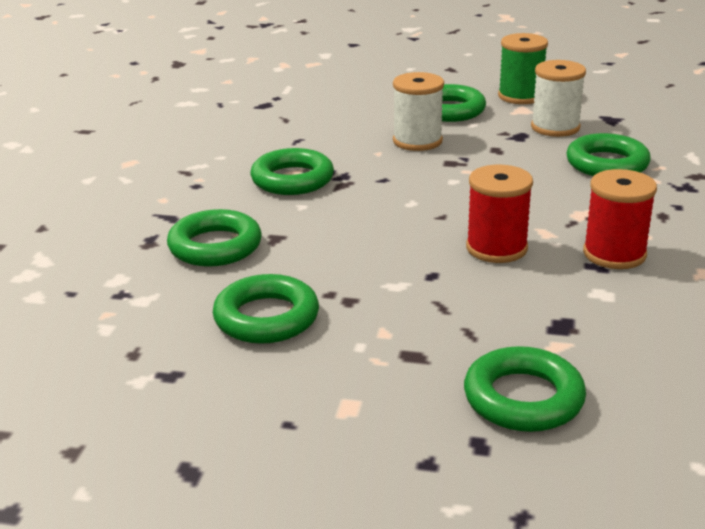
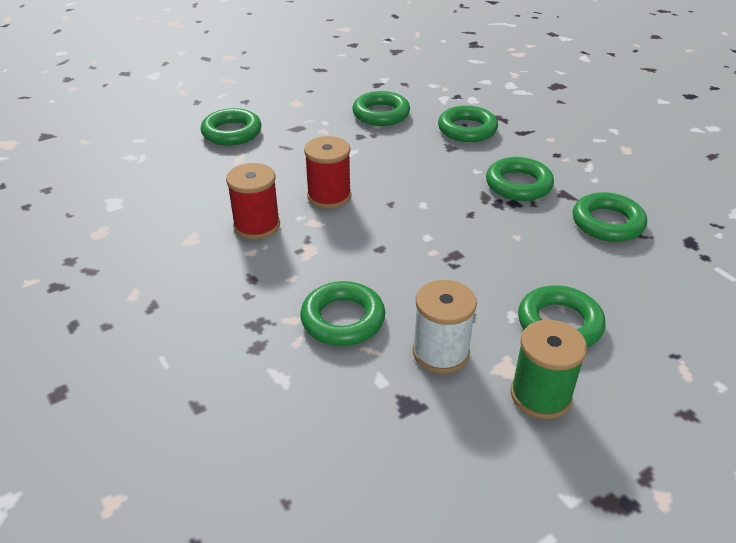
camera: 135 degrees right, 10 degrees up
white spool [393,72,444,151] -> none
none -> green ring [573,192,647,242]

